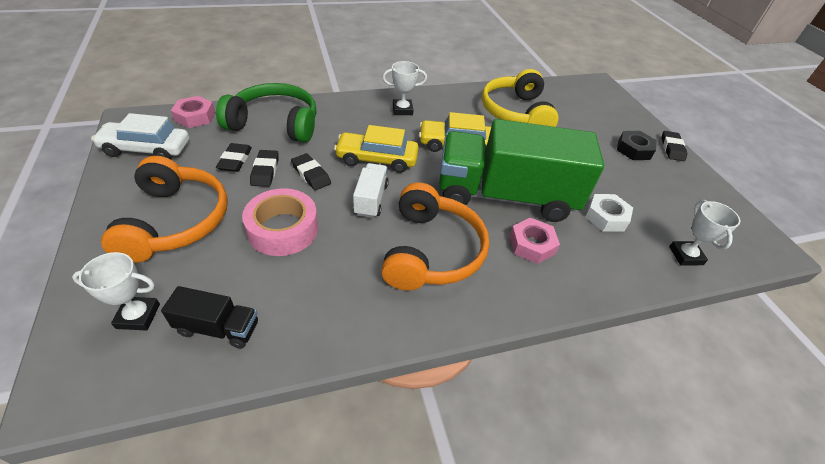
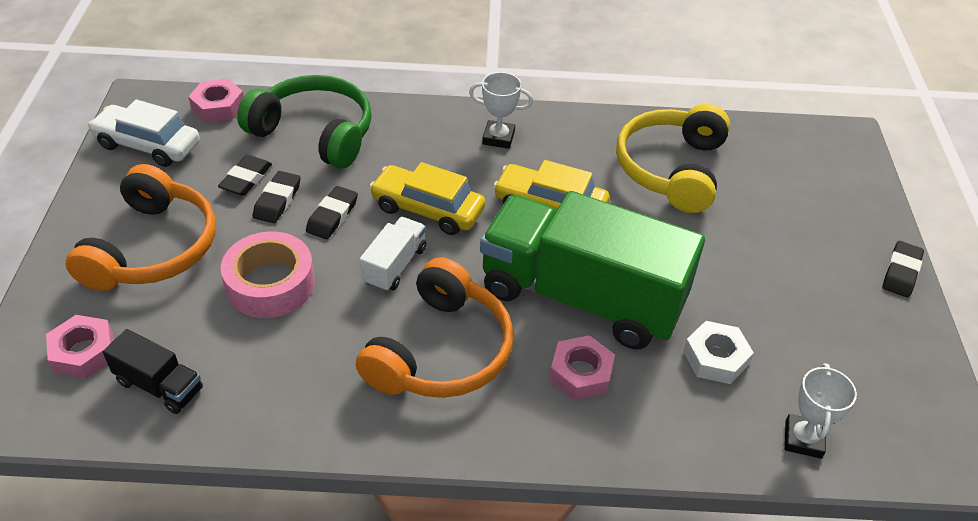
camera: 20 degrees right, 0 degrees up
white trophy [72,252,160,331] -> pink nut [46,315,114,379]
black eraser [291,153,331,190] -> black eraser turned 45 degrees clockwise [306,186,358,239]
black nut [617,131,657,160] -> none

